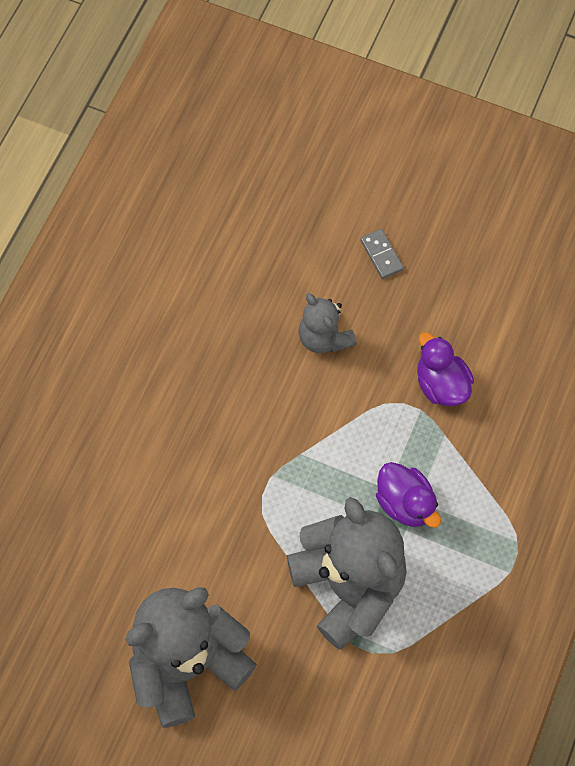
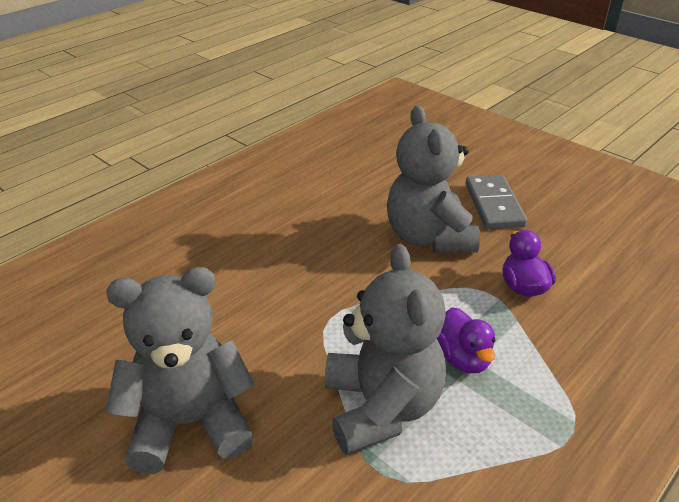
camera: 20 degrees right, 30 degrees down
grey teddy bear [298,293,357,353] -> grey teddy bear [387,105,480,253], size x1.90
grey domino [360,229,404,279] -> grey domino [466,175,527,229], size x1.99

